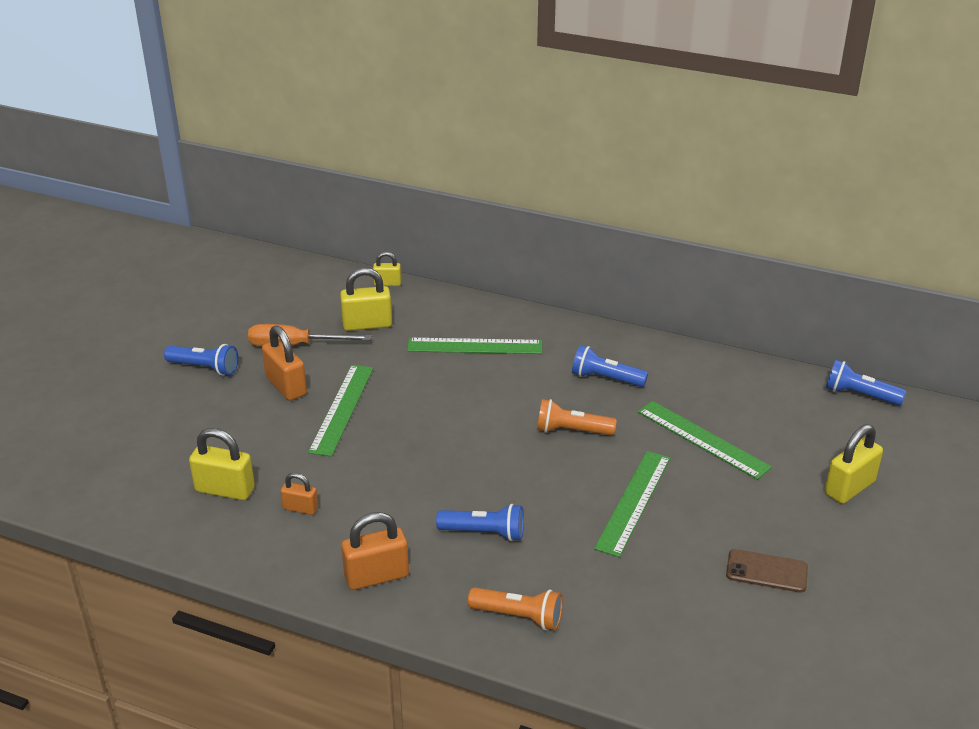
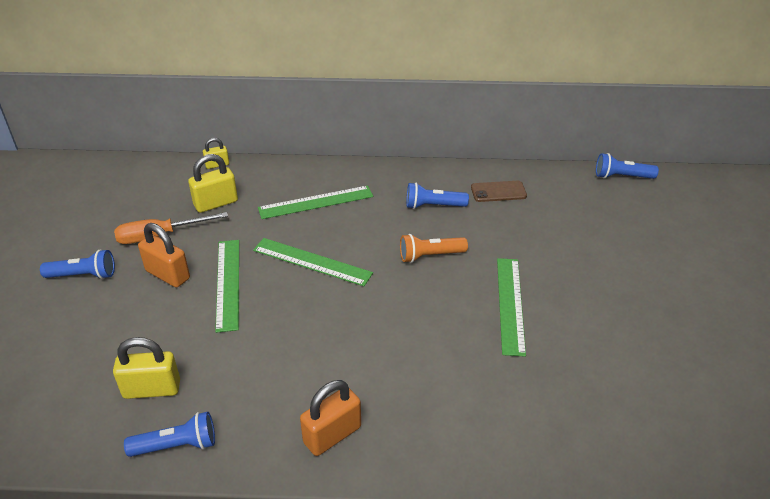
camera: 20 degrees left, 5 degrees up
orange padlock [280,473,318,515] -> none
blue flashlight [436,504,524,541] -> blue flashlight moved to [124,412,215,457]
orange flashlight [468,587,563,630] -> none
green ruler [638,401,772,480] -> green ruler moved to [253,238,373,286]
brown phone [726,549,808,593] -> brown phone moved to [471,181,527,202]
yellow padlock [825,424,883,504] -> none

